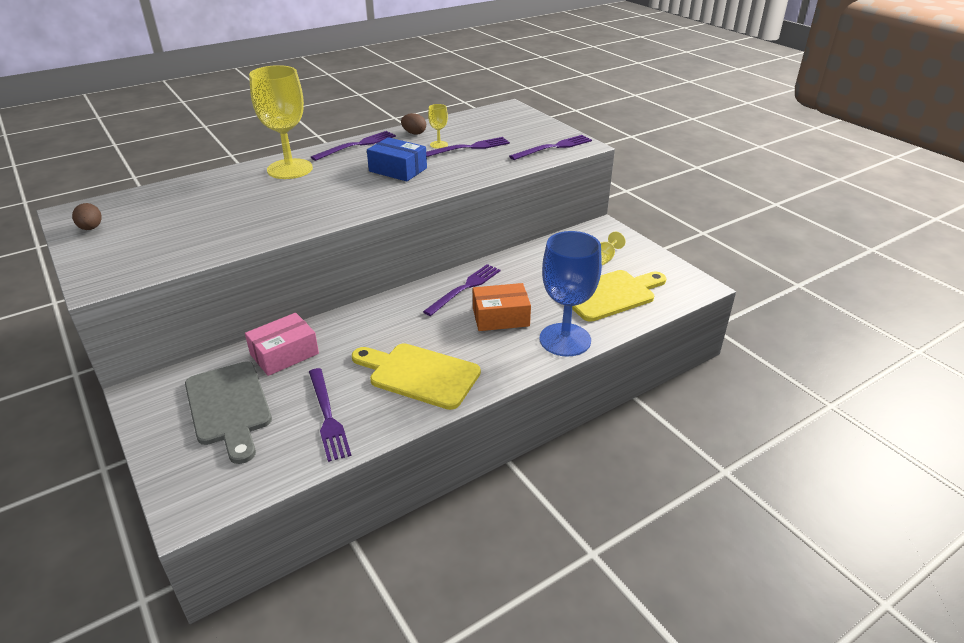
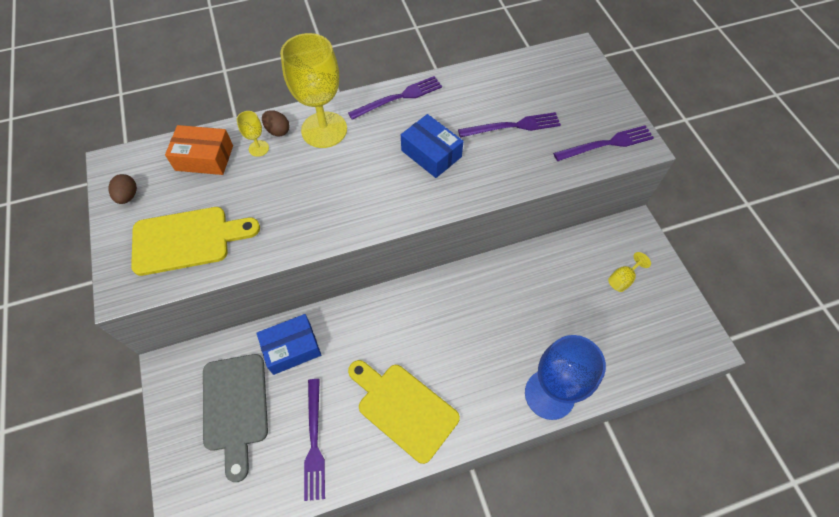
camera: 15 degrees right, 25 degrees up
pink box [245,313,319,376] -> blue box [256,314,321,375]
brown egg [401,113,426,135] -> brown egg moved to [262,110,289,136]
purple fork [423,264,501,316] -> none
yellow goblet [428,104,448,149] -> yellow goblet moved to [237,111,269,157]
orange box [473,283,531,331] -> orange box moved to [165,125,233,175]
yellow cutting board [572,270,666,322] -> yellow cutting board moved to [131,207,260,276]

